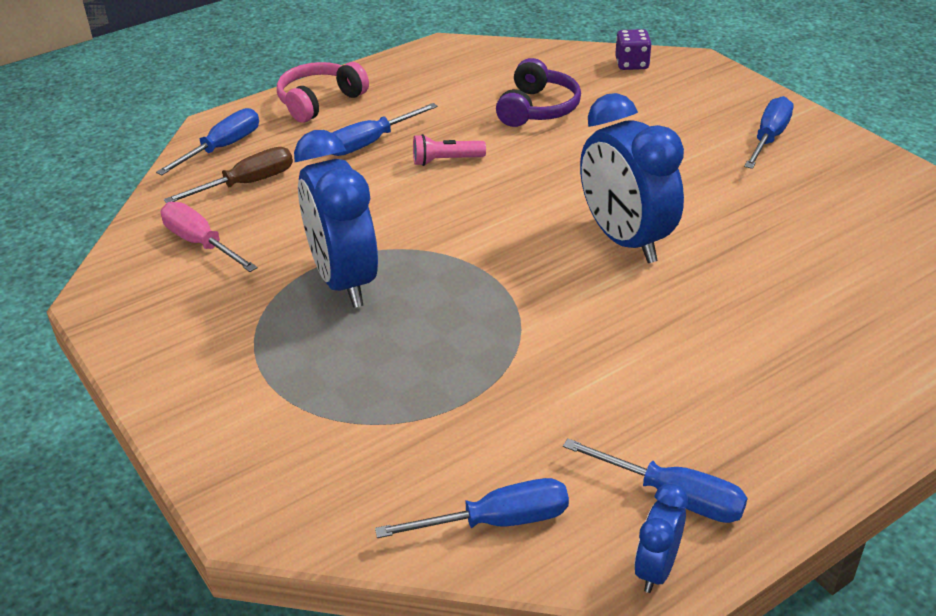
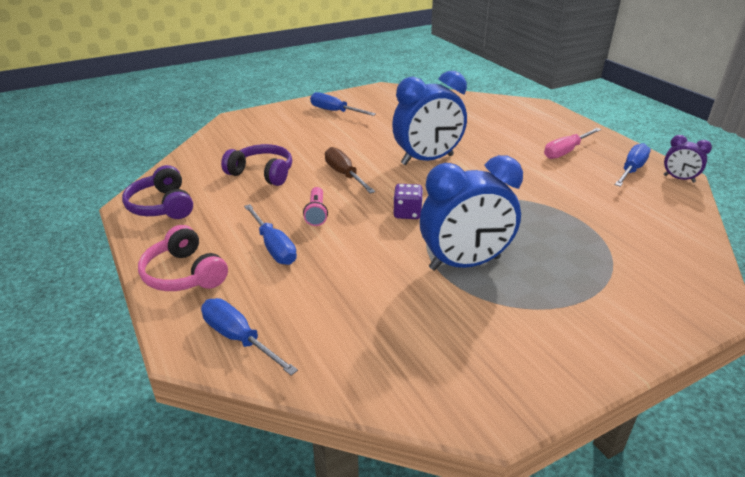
camera: 85 degrees left, 5 degrees down
pink screwdriver [161,202,258,272] -> pink screwdriver moved to [544,128,601,159]
brown screwdriver [164,147,293,203] -> brown screwdriver moved to [325,147,376,194]
blue screwdriver [375,478,569,538] -> none
purple dice [615,29,652,70] -> purple dice moved to [393,184,423,219]
blue clock [634,483,688,593] -> purple clock [664,135,712,183]
none -> purple headphones [122,165,193,219]

